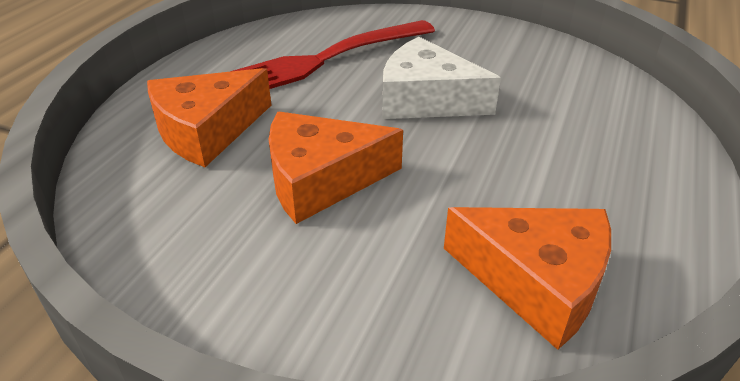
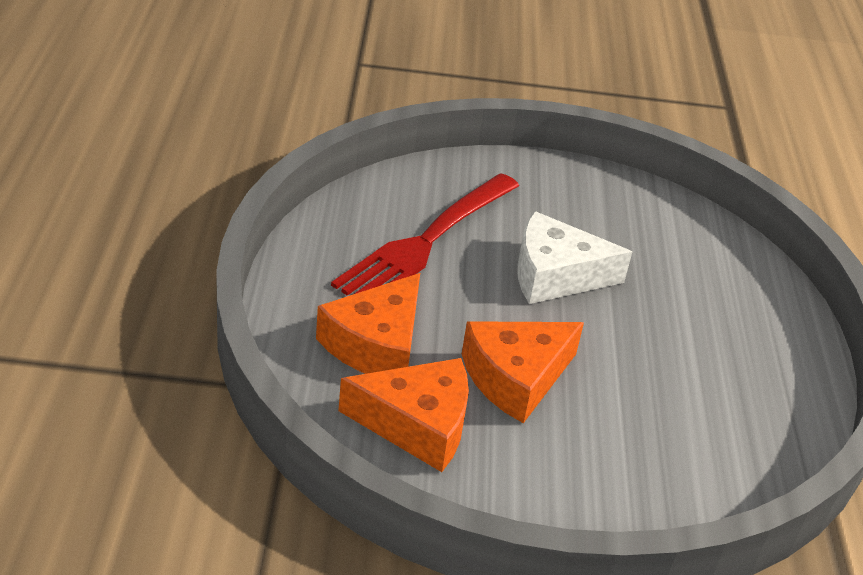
camera: 25 degrees left, 0 degrees up
orange cheese [444,207,611,350] -> orange cheese moved to [338,358,469,472]

